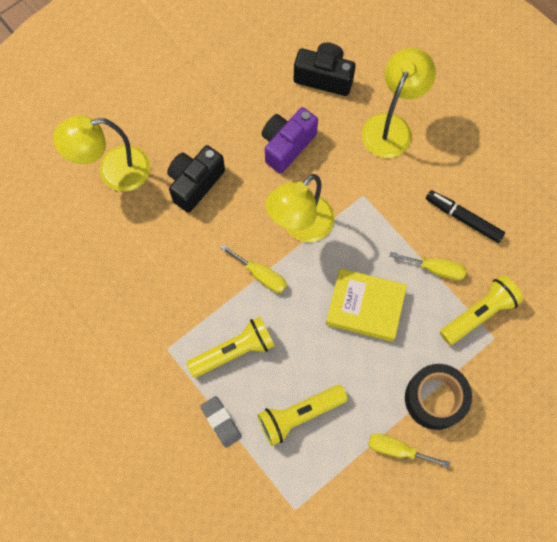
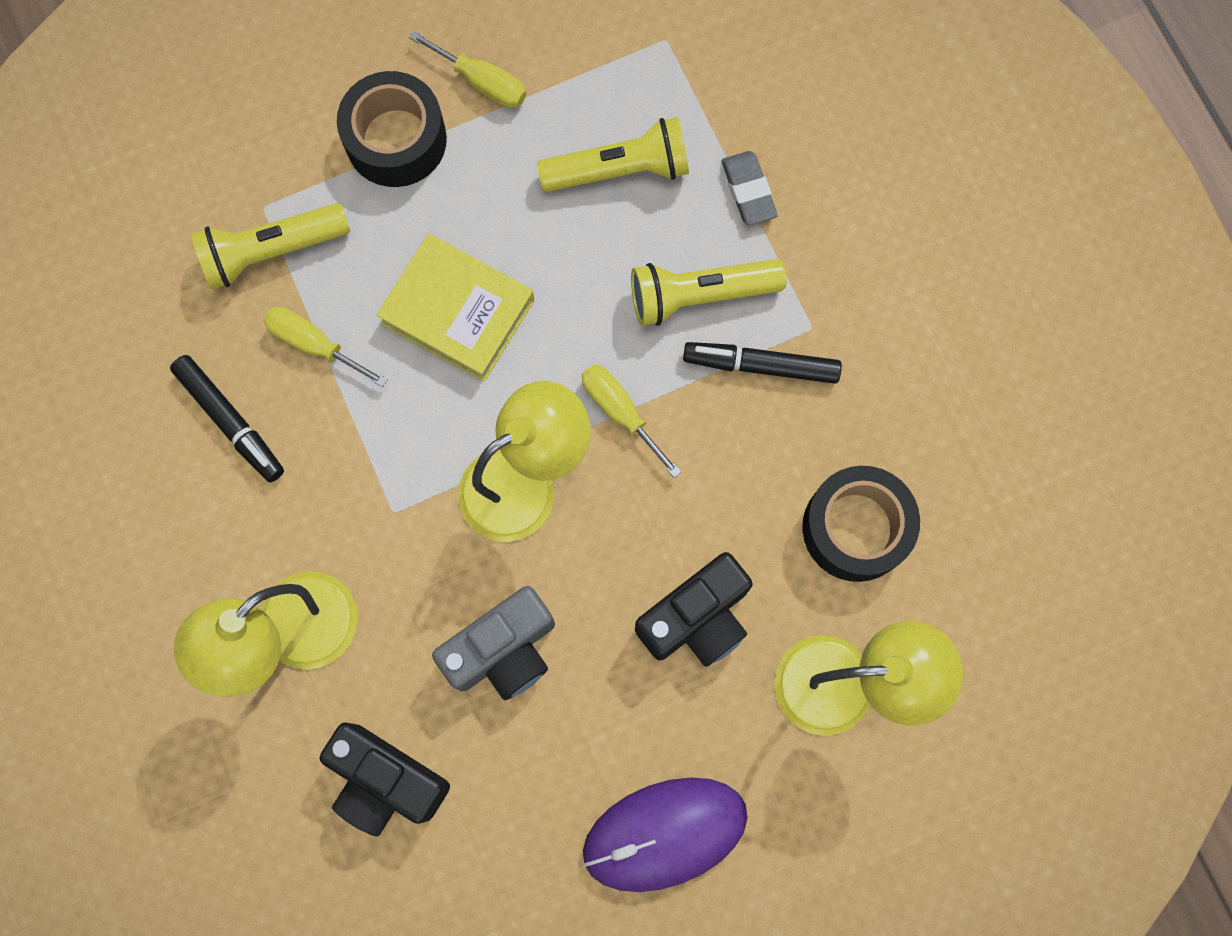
camera: 165 degrees left, 5 degrees up
purple camera [262,107,318,174] -> grey camera [432,586,555,700]
none -> purple mouse [583,777,748,892]
none -> black marker [683,342,842,384]
none -> black tape [802,466,920,582]

